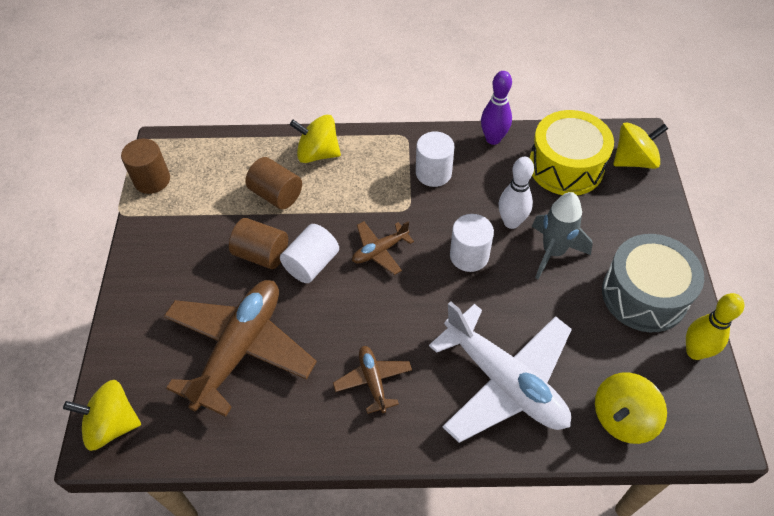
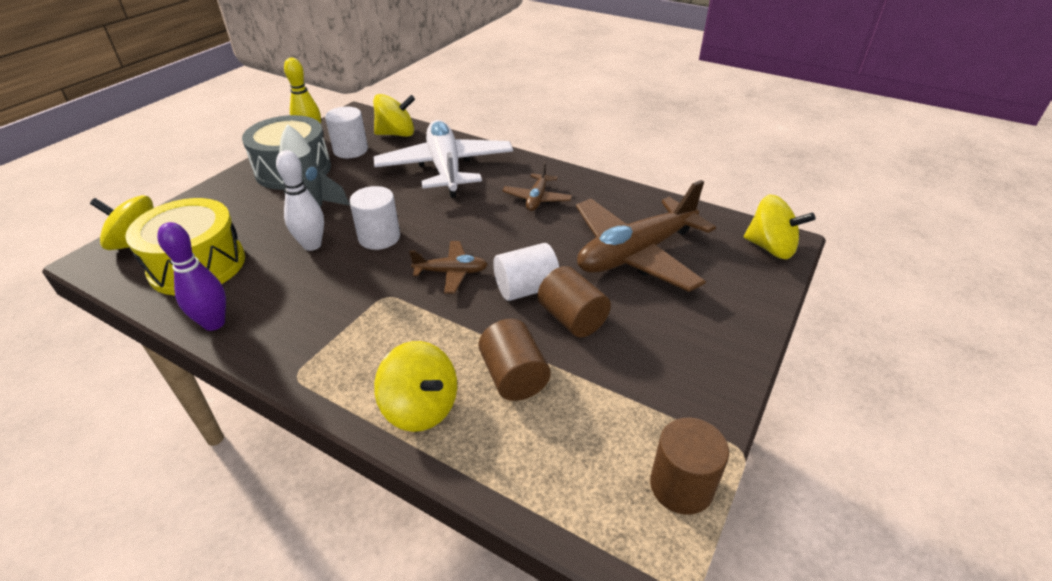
camera: 150 degrees left, 15 degrees down
white cylinder [416,131,455,187] -> white cylinder moved to [325,107,368,158]

